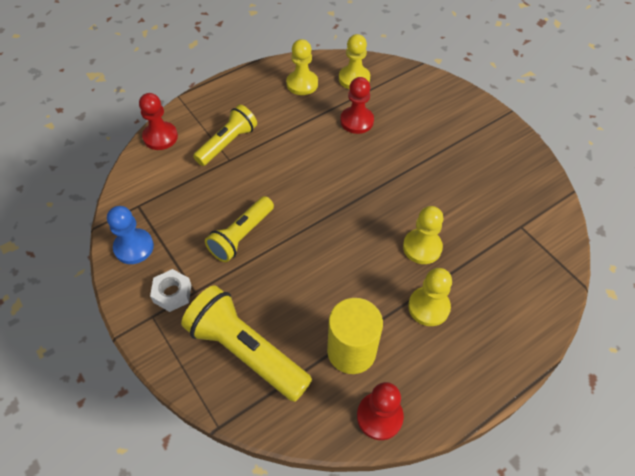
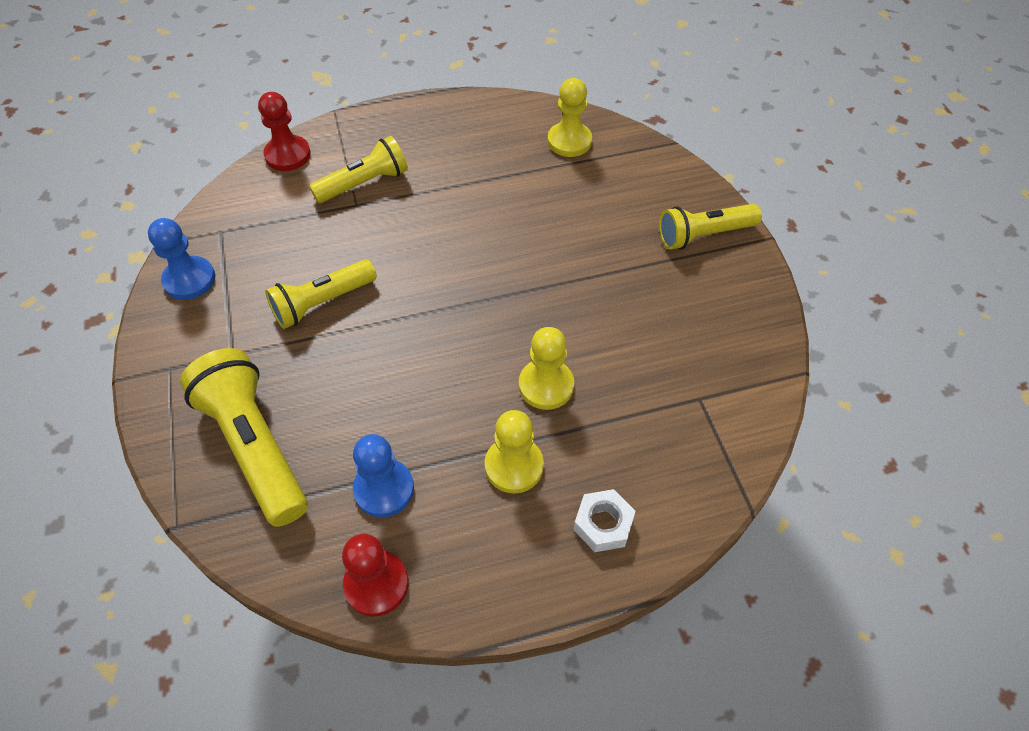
camera: 20 degrees right, 0 degrees up
white nut [150,269,191,312] -> white nut moved to [574,489,635,552]
yellow pawn [286,39,318,95] -> none
yellow cylinder [327,298,383,374] -> blue pawn [353,434,414,518]
red pawn [340,77,374,134] -> none
none -> yellow flashlight [659,204,762,250]

